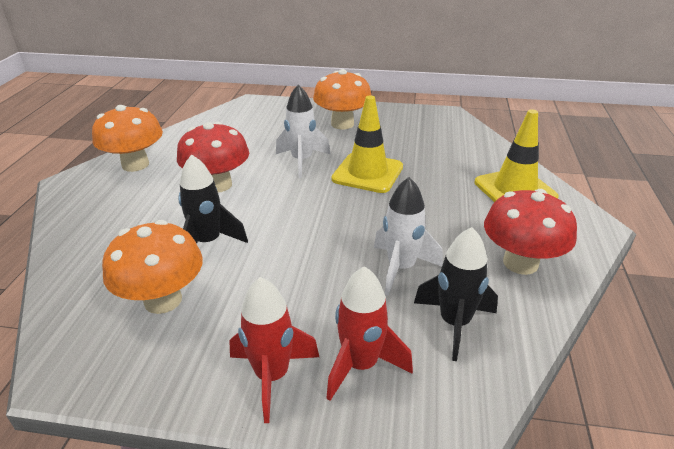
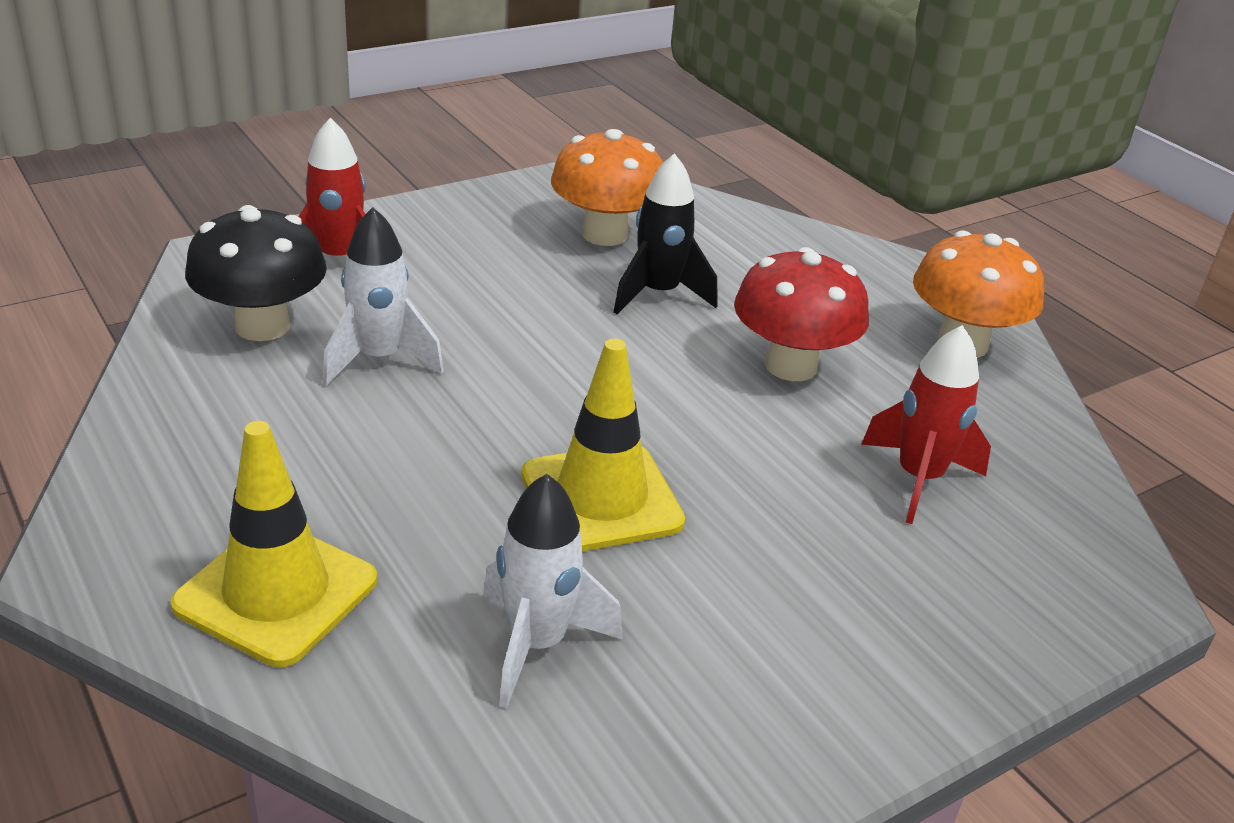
camera: 135 degrees right, 0 degrees up
red rocket [229,277,319,423] -> red rocket moved to [861,325,991,524]
white rocket [276,84,330,178] -> white rocket moved to [483,474,623,708]
orange mushroom [313,69,372,129] -> none
black rocket [414,227,498,361] -> black mushroom [185,205,327,341]
red mushroom [484,189,577,275] -> none

